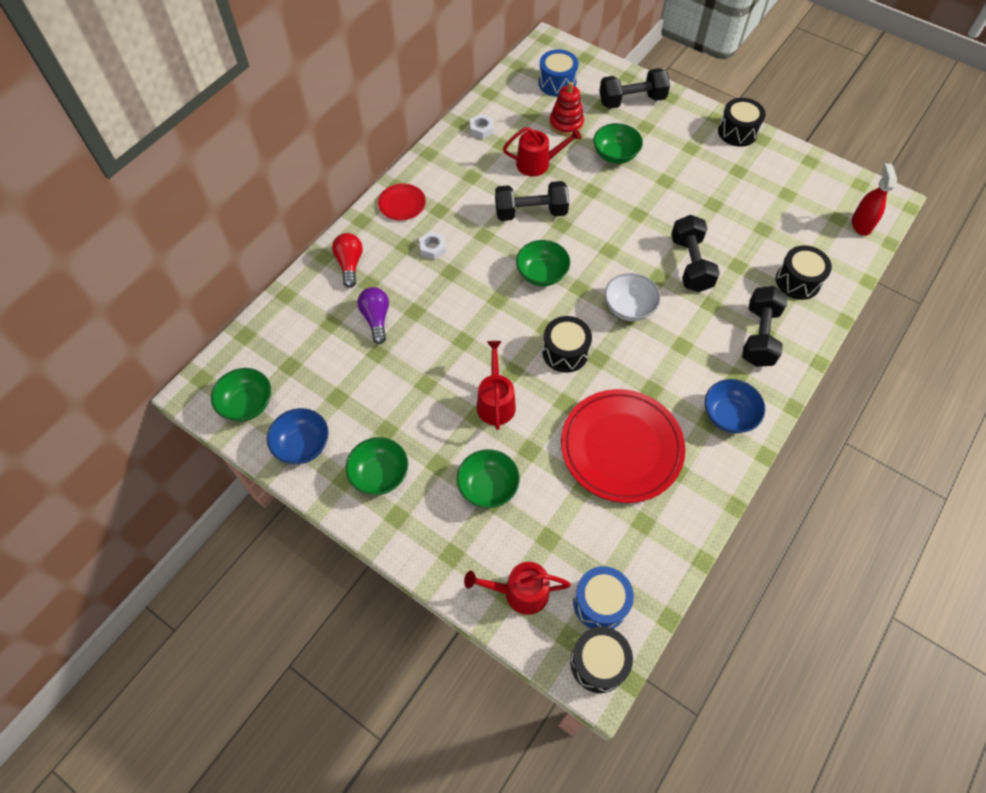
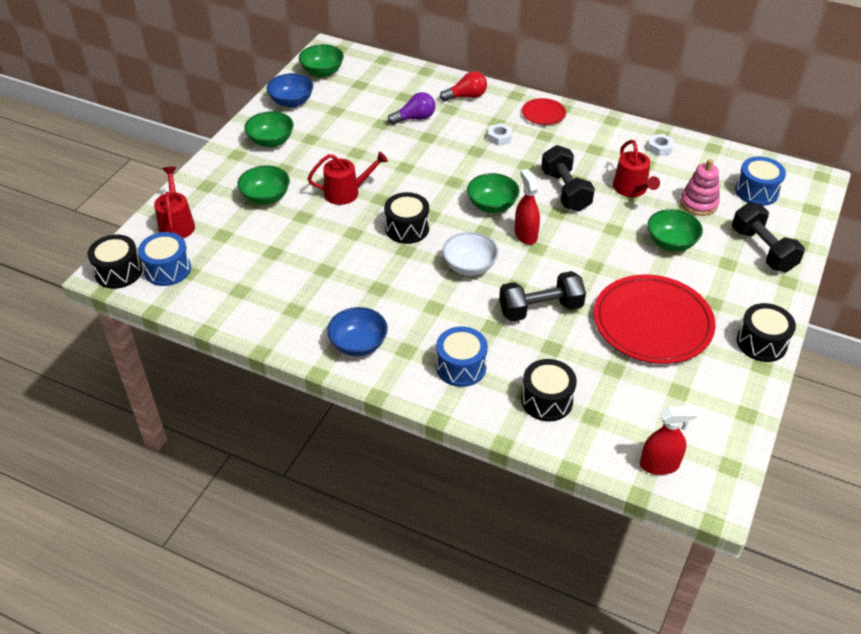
camera: 80 degrees right, 15 degrees down
red stacking toy [549,82,584,136] -> pink stacking toy [680,159,720,216]
red plate [561,389,685,503] -> red plate moved to [594,275,716,364]
black dumbbell [742,286,788,367] -> blue drum [436,327,488,387]
none -> red spray bottle [515,169,540,245]

